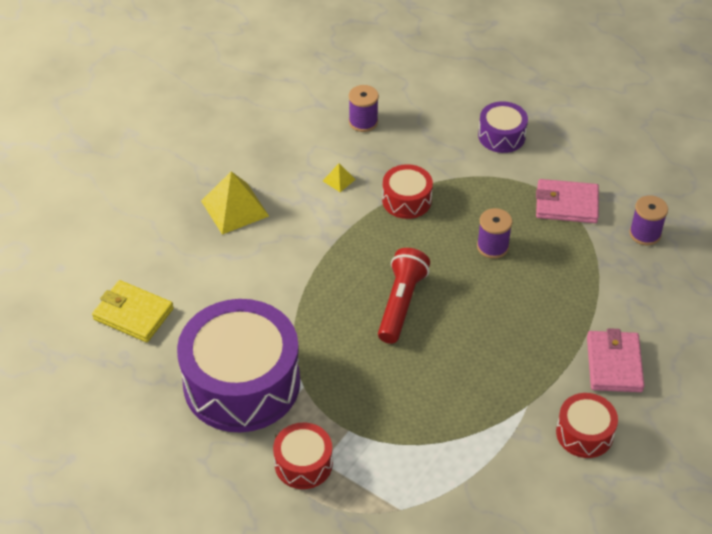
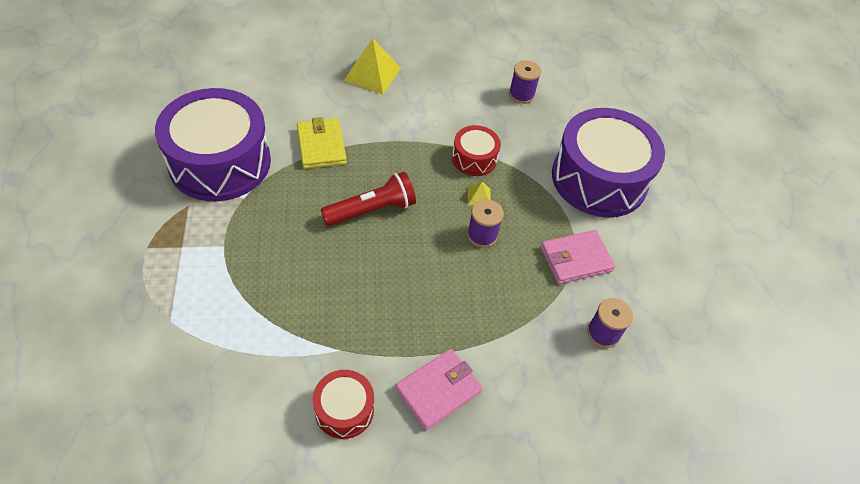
camera: 45 degrees right, 5 degrees up
yellow wallet [92,280,174,342] -> yellow wallet moved to [297,117,347,169]
red drum [273,422,333,489] -> none
yellow pyramid [323,164,356,192] -> yellow pyramid moved to [468,182,491,206]
purple drum [478,101,528,153] -> purple drum [552,108,665,218], size x2.11
pink wallet [536,179,599,223] -> pink wallet turned 75 degrees counterclockwise [540,230,615,284]

